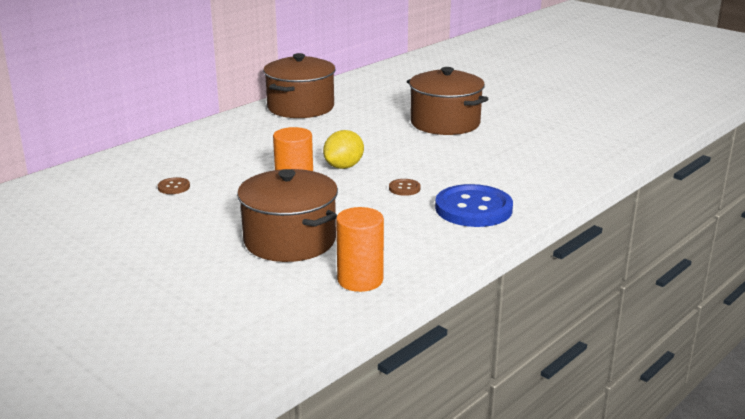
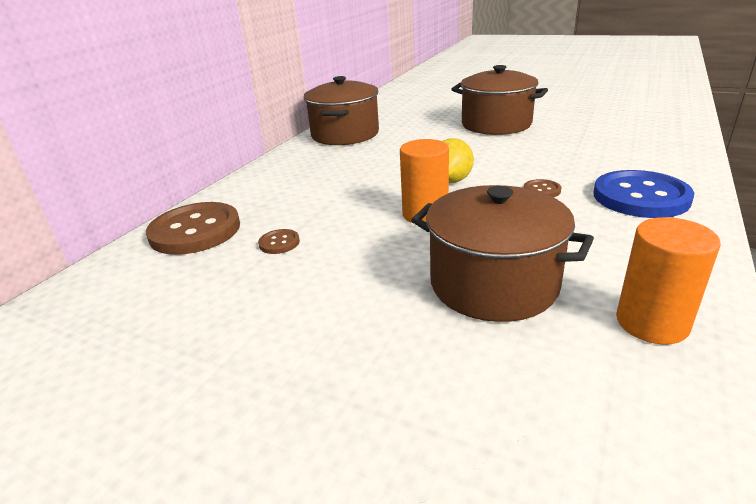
camera: 15 degrees left, 5 degrees up
none -> brown button [146,202,240,255]

